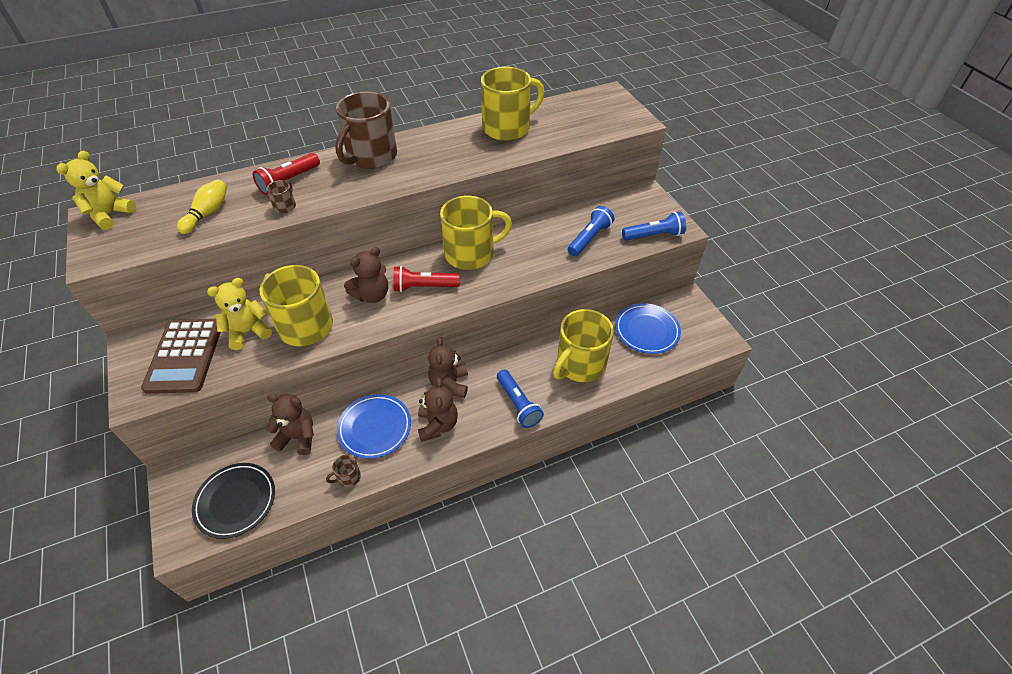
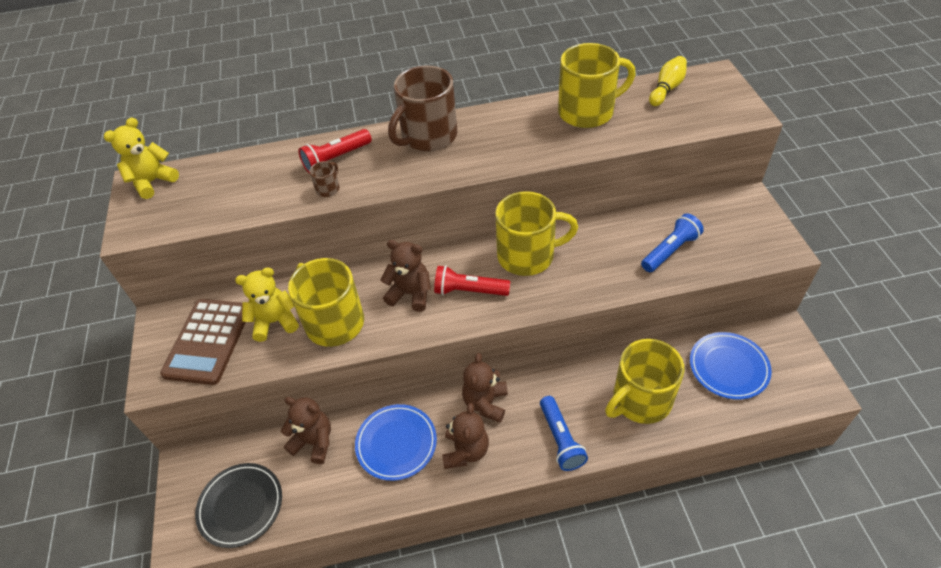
camera: 15 degrees right, 0 degrees up
yellow bowling pin [177,179,227,234] -> yellow bowling pin moved to [649,56,687,106]
brown mug [326,455,361,487] -> none
brown teddy bear [344,247,388,303] -> brown teddy bear turned 135 degrees counterclockwise [380,240,431,312]
blue flashlight [622,211,686,241] -> none

